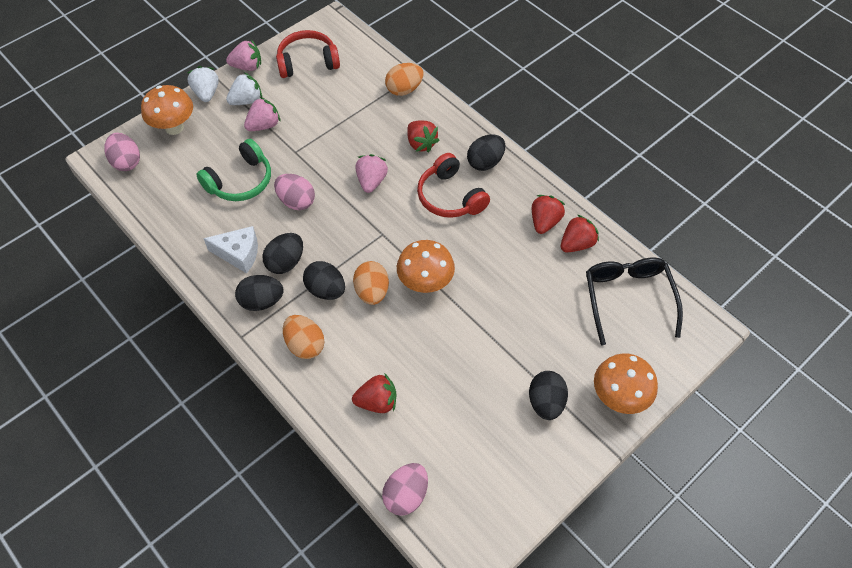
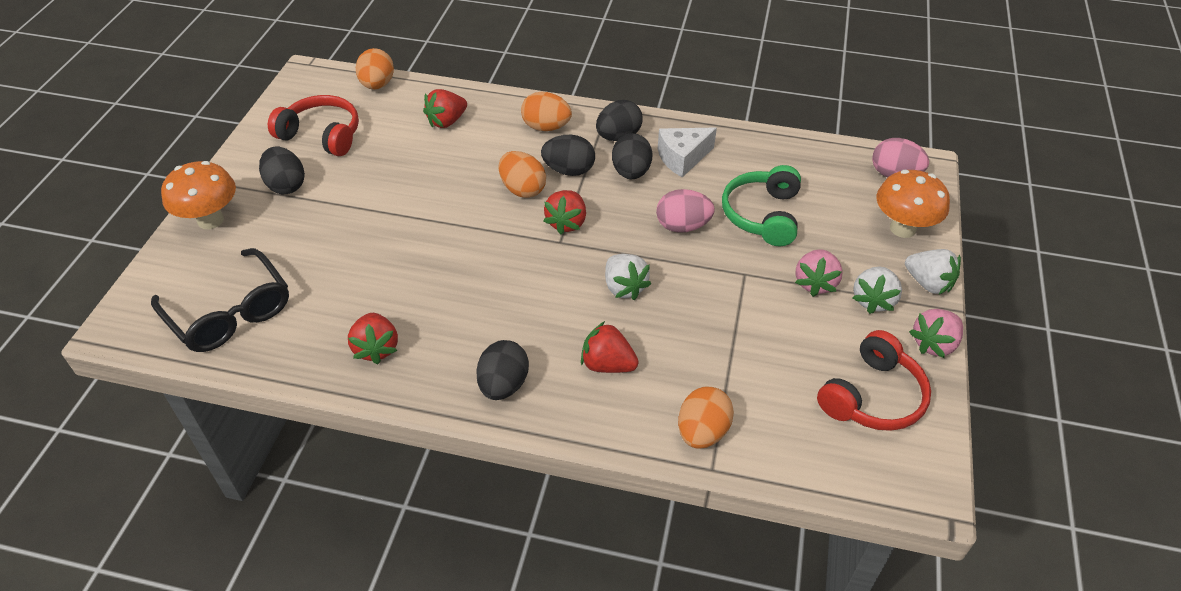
camera: 145 degrees right, 10 degrees down
pink strawberry [355,154,388,193] -> white strawberry [605,254,651,300]
pink egg [382,463,428,516] -> orange egg [356,48,394,90]
orange mushroom [397,240,455,293] -> none
red headphones [417,153,490,218] -> red headphones moved to [268,95,359,156]
red strawberry [561,215,599,252] -> red strawberry moved to [544,190,586,235]

